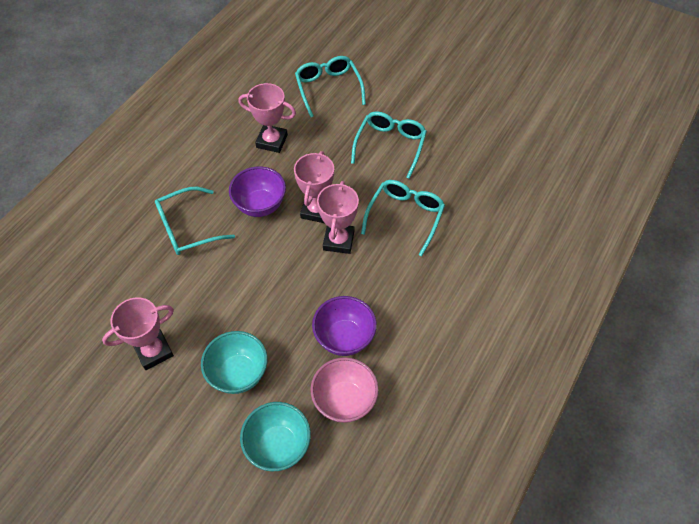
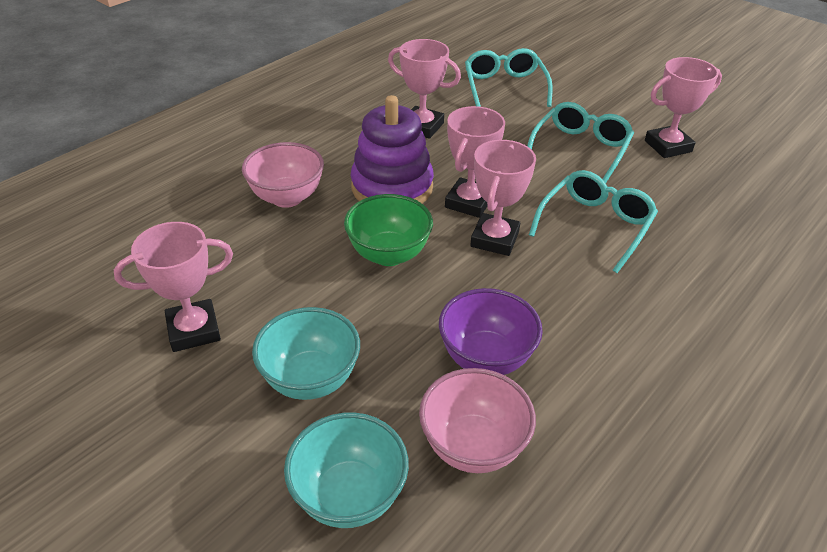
camera: 10 degrees right, 15 degrees down
turquoise glasses [155,187,235,255] -> pink bowl [242,142,324,208]
purple bowl [229,167,286,217] -> purple stacking toy [351,95,434,204]
none -> green bowl [344,194,433,266]
none -> pink trophy [645,57,722,158]

